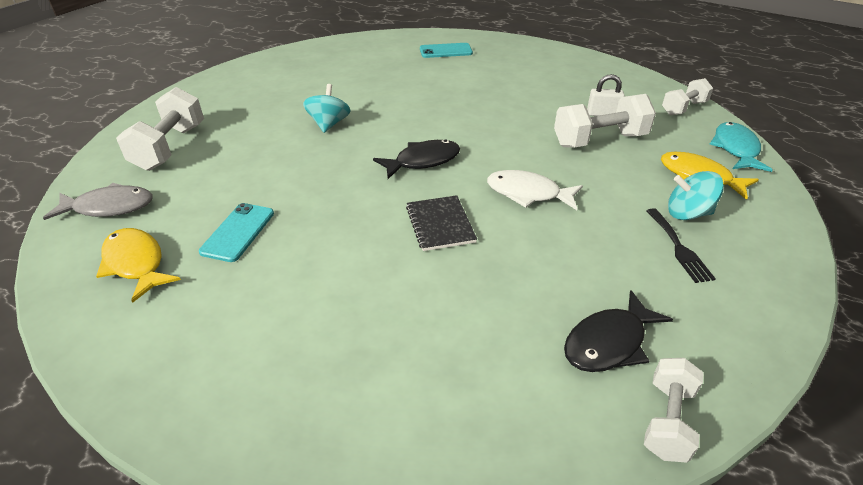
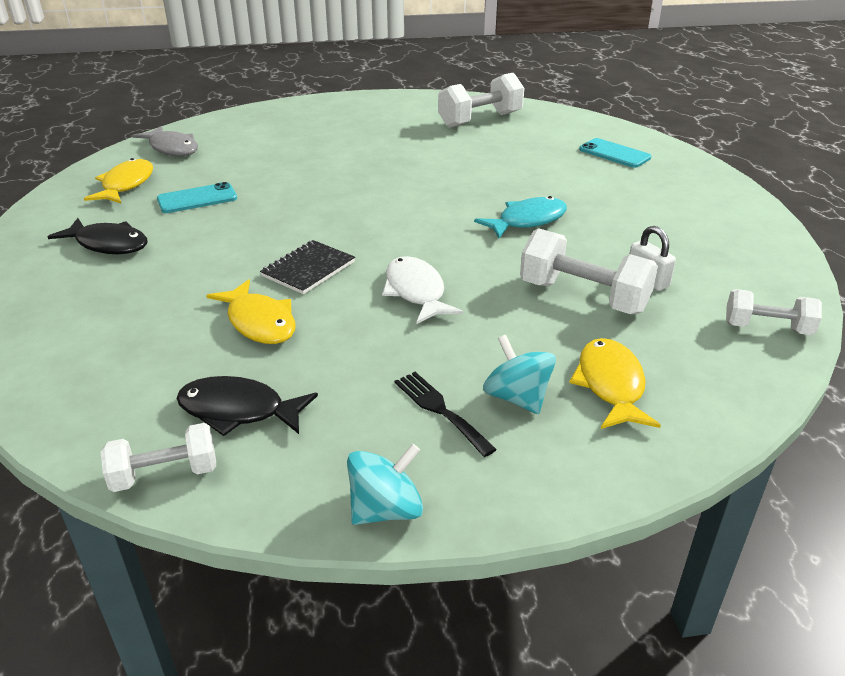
camera: 50 degrees right, 5 degrees down
white dumbbell [116,87,204,171] -> white dumbbell moved to [438,73,524,128]
turquoise spinning top [303,84,351,133] -> turquoise spinning top moved to [347,443,423,525]
black fish [373,139,460,179] -> black fish moved to [48,218,147,254]
black fork [647,208,716,283] -> black fork turned 105 degrees clockwise [395,372,497,457]
turquoise fish [710,122,773,172] -> turquoise fish moved to [474,196,567,239]
none -> yellow fish [206,279,295,344]

